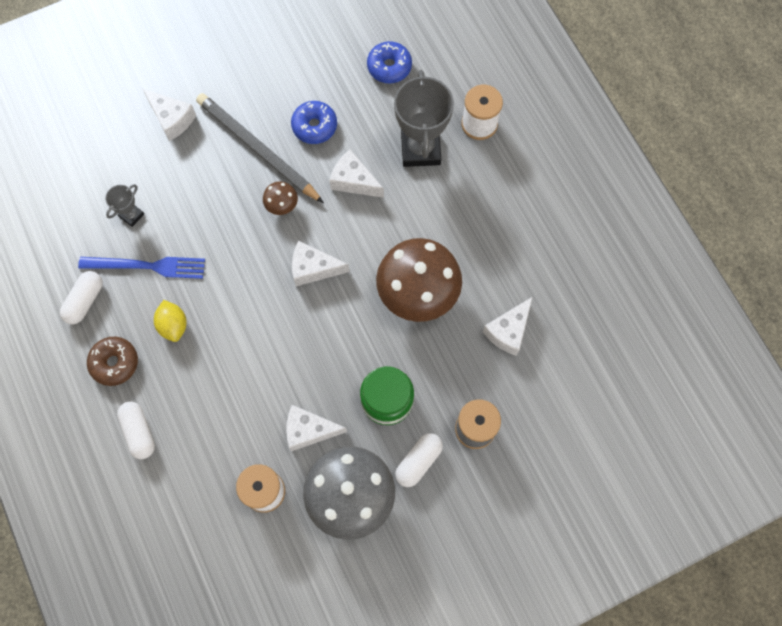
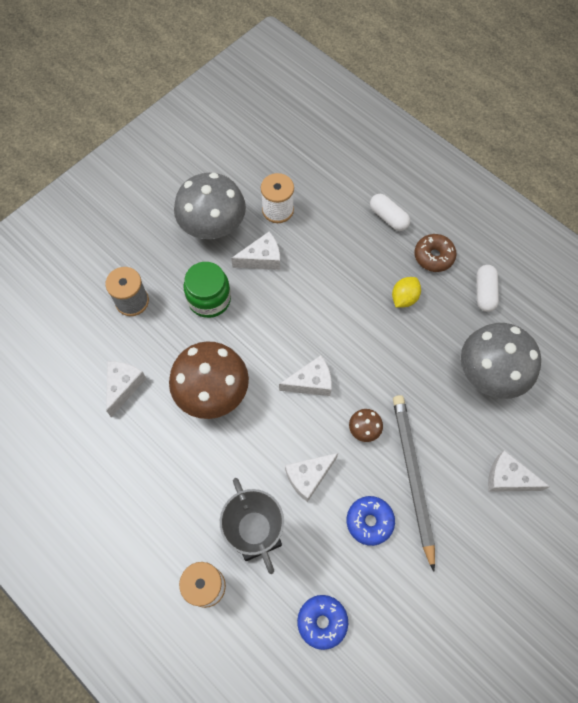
camera: 160 degrees right, 5 degrees down
blue fork [78,257,205,279] -> none
grey trophy [105,184,144,227] -> grey mushroom [461,323,541,399]
yellow lemon [154,300,187,342] -> yellow lemon turned 75 degrees clockwise [392,277,421,307]
grey pencil [196,93,324,203] -> grey pencil turned 120 degrees counterclockwise [393,395,435,572]
white cheese [329,149,384,198] -> white cheese turned 135 degrees clockwise [285,453,338,502]
white capsule [395,433,443,487] -> none

